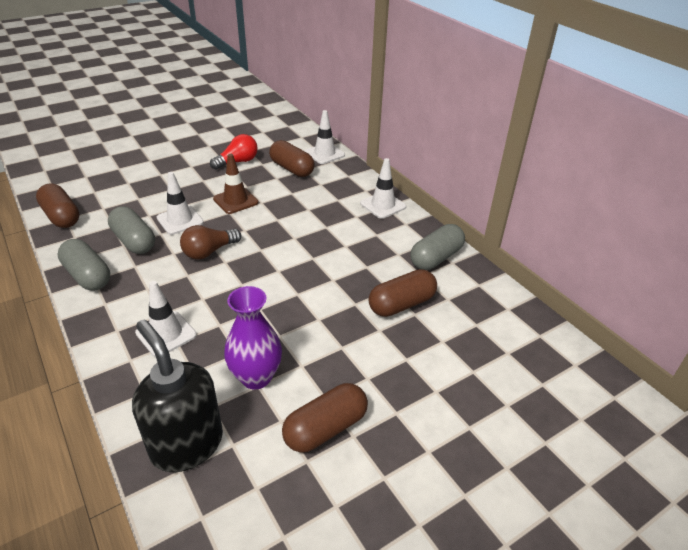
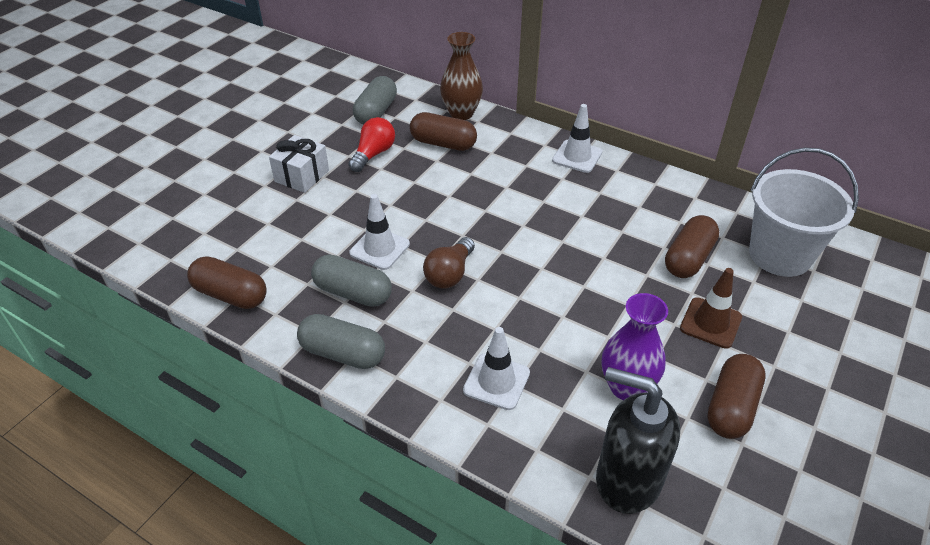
camera: 25 degrees left, 5 degrees up
brown traffic cone [213,154,258,214] -> brown traffic cone moved to [680,268,742,349]
white traffic cone [305,110,345,164] -> brown vase [440,32,483,120]
grey capsule [410,224,465,270] -> grey capsule moved to [353,76,397,125]
none -> white gift [269,135,329,193]
none -> white bucket [749,148,859,277]

